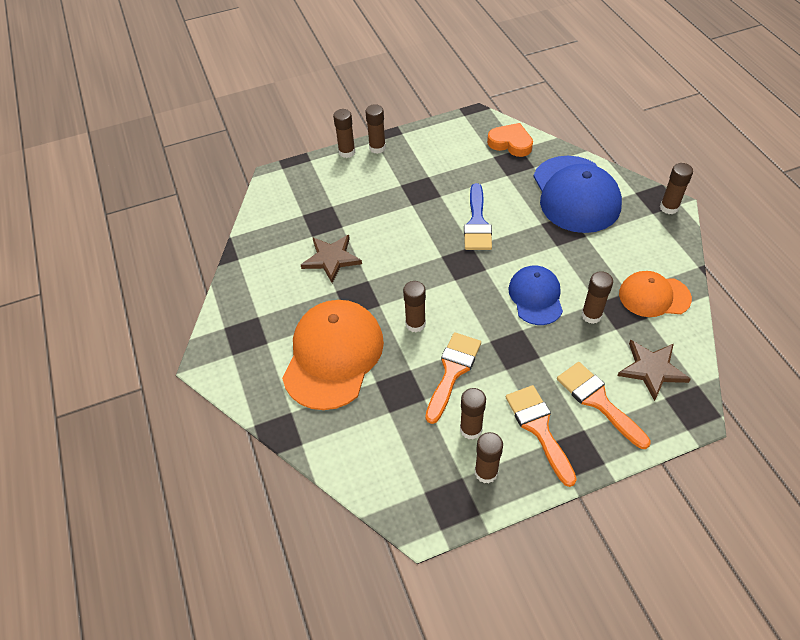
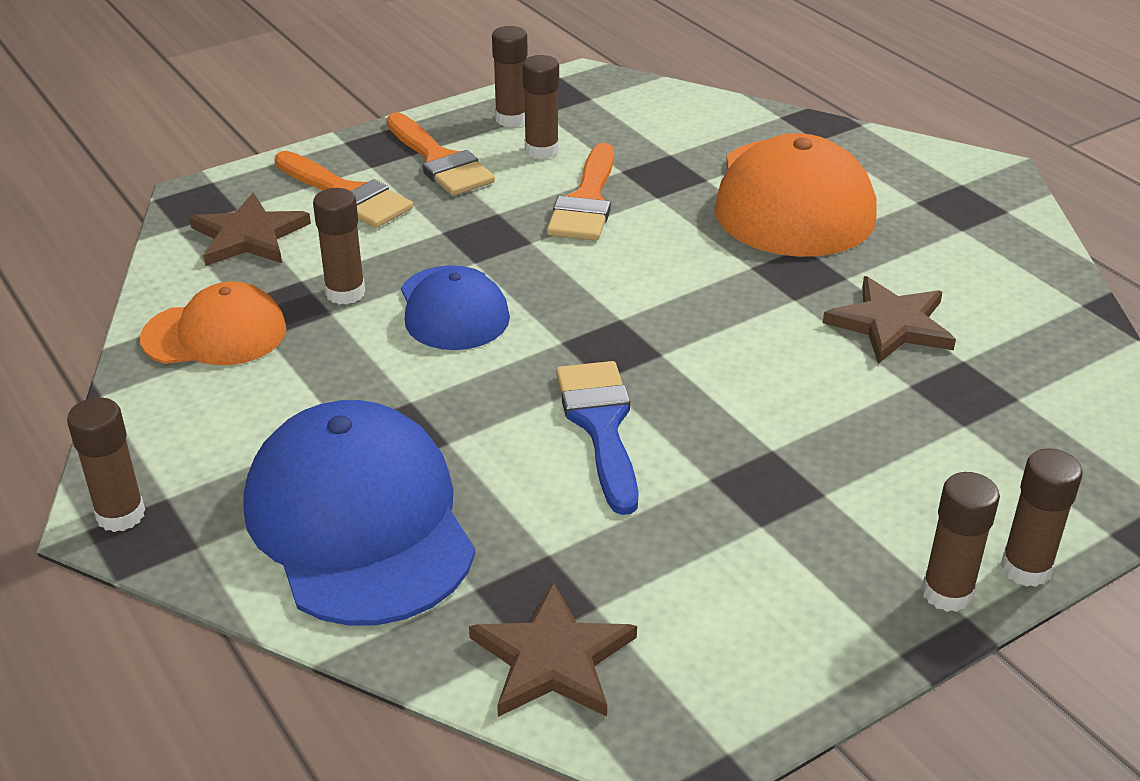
camera: 165 degrees right, 15 degrees down
brown glue stick [403,281,426,332] -> none
orange heart [487,123,533,157] -> brown star [469,581,637,717]

